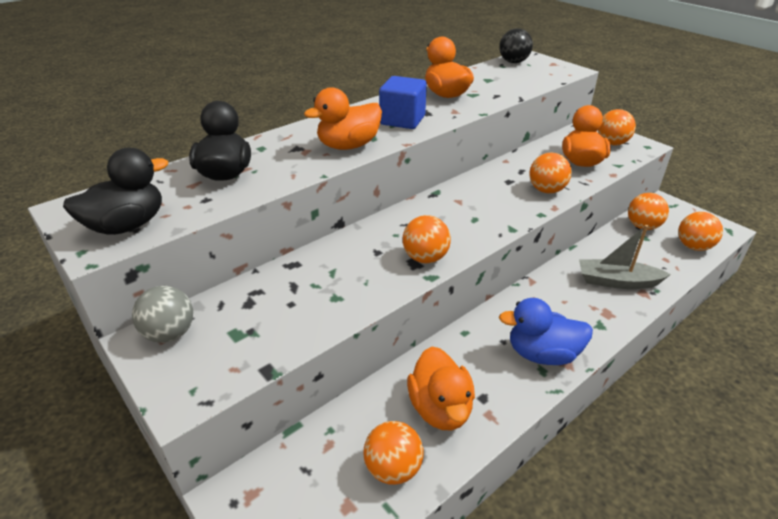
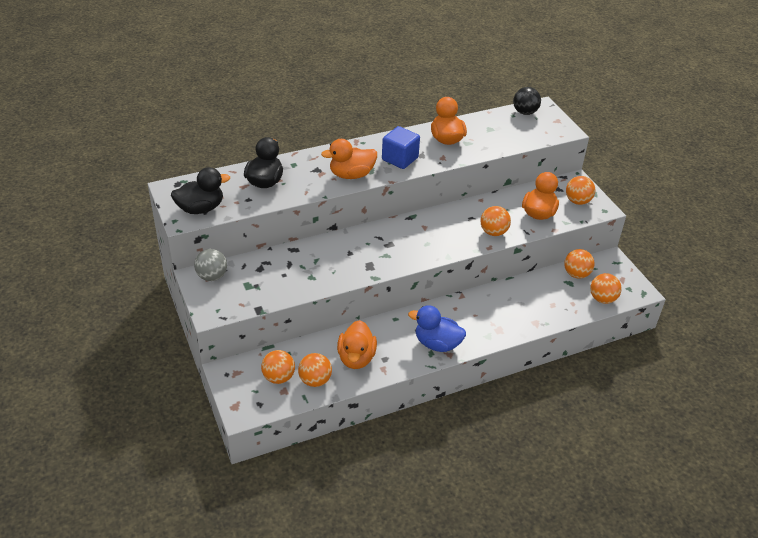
camera: 15 degrees right, 5 degrees up
orange ball [403,215,451,263] -> orange ball moved to [261,350,295,384]
grey boat [579,225,671,289] -> none

